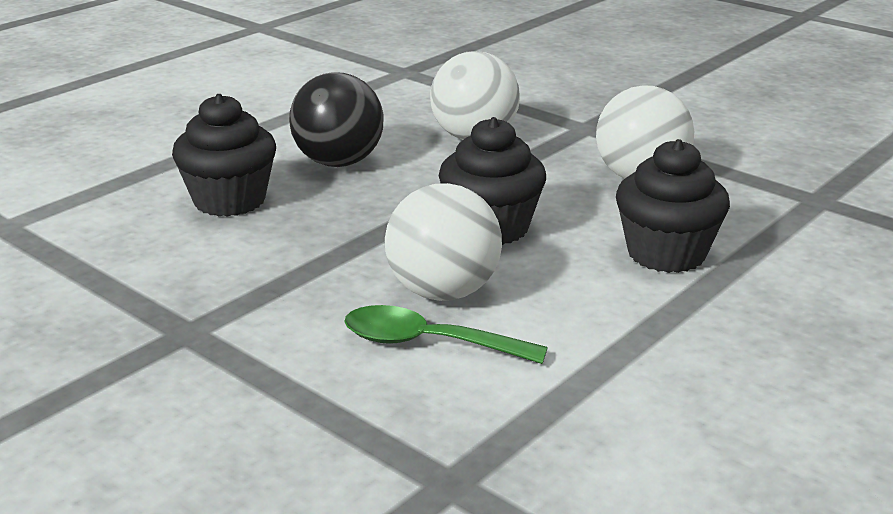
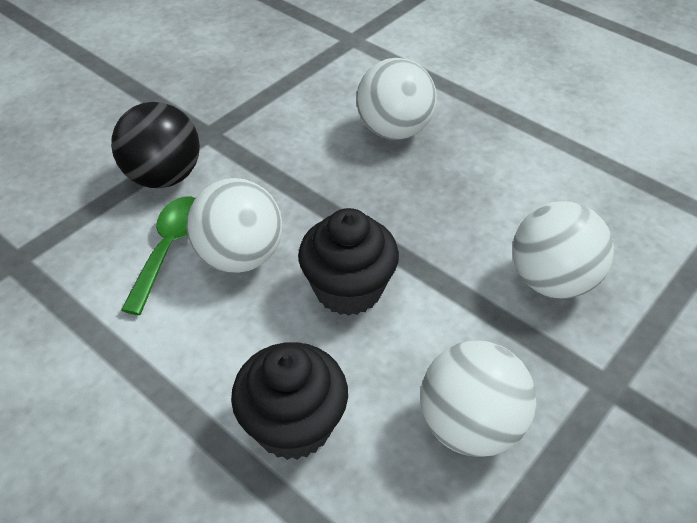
camera: 90 degrees right, 20 degrees up
black cupcake [172,94,276,217] -> white ball [356,58,437,140]
black ball [289,72,384,167] -> black ball moved to [111,102,200,188]

